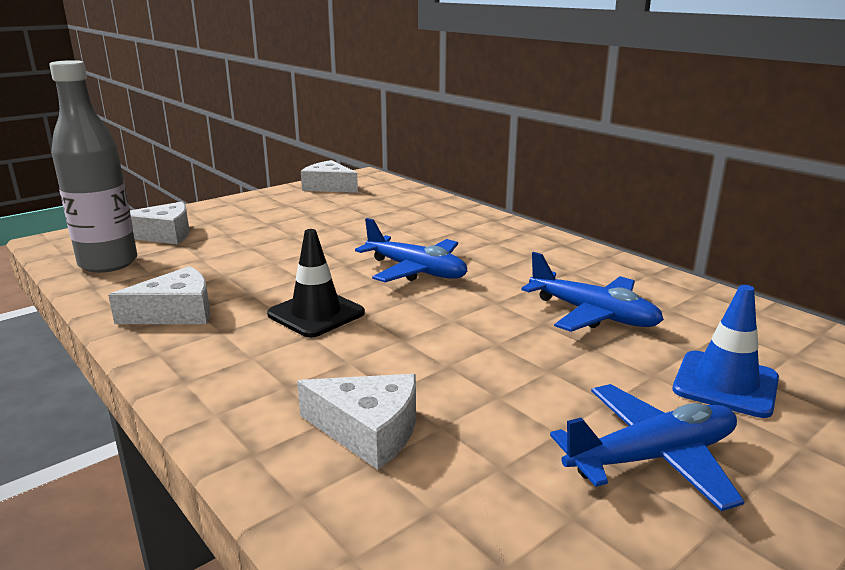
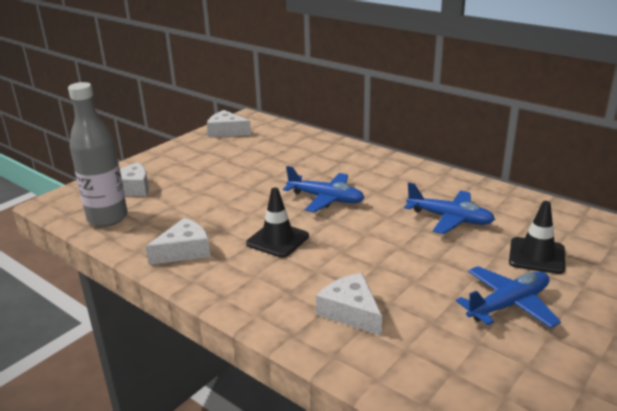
camera: 10 degrees left, 5 degrees up
white cheese [297,374,416,470] -> white cheese turned 135 degrees counterclockwise [316,273,382,336]
blue traffic cone [673,285,779,418] -> black traffic cone [509,201,565,274]

